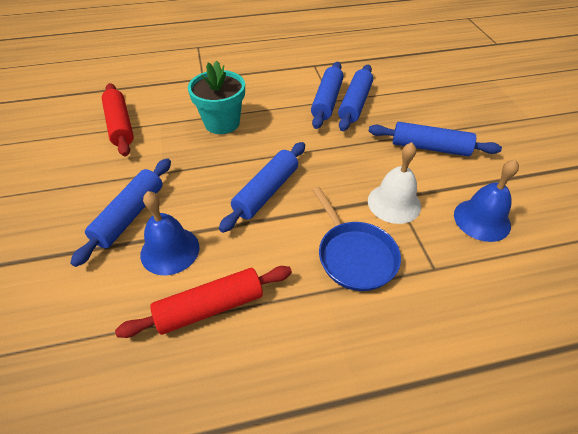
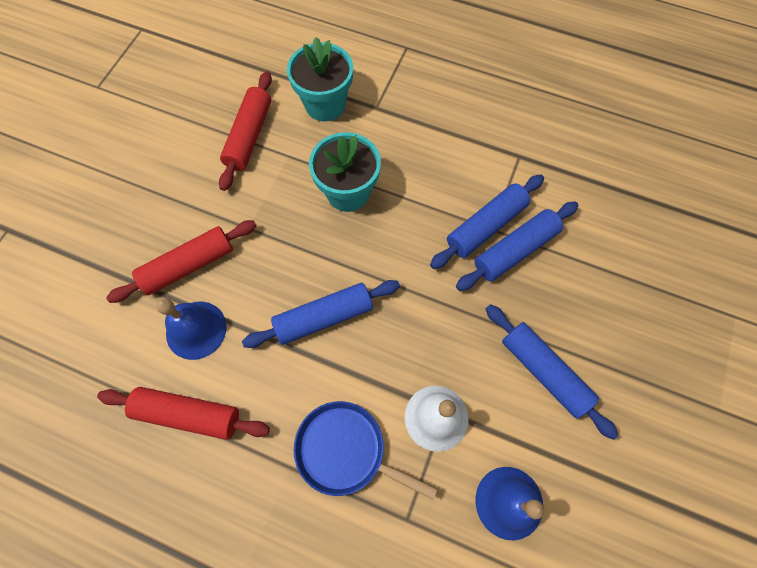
camera: 35 degrees right, 20 degrees up
blue rolling pin [70,158,171,267] -> red rolling pin [106,220,257,303]
blue pan [312,187,401,291] -> blue pan turned 105 degrees clockwise [294,401,437,500]
none -> turquoise flower pot [287,37,353,122]

